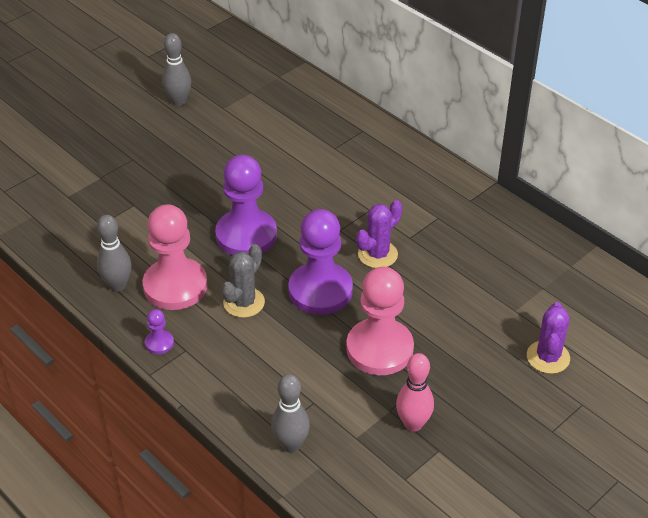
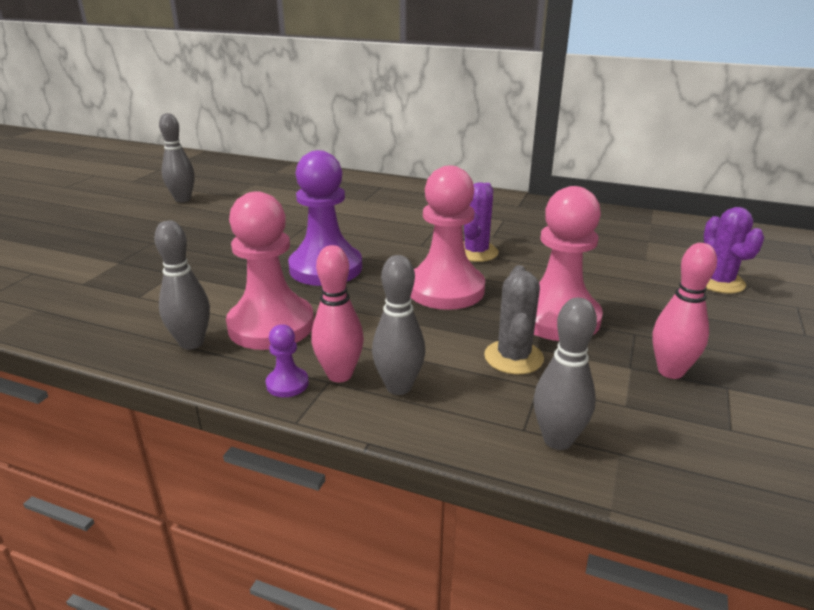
camera: 25 degrees left, 15 degrees down
grey cactus [221,244,265,318] -> grey cactus moved to [484,265,544,374]
purple pawn [288,209,353,315] -> pink pawn [410,166,485,310]
none -> pink bowling pin [312,245,364,382]
none -> grey bowling pin [372,255,425,395]

